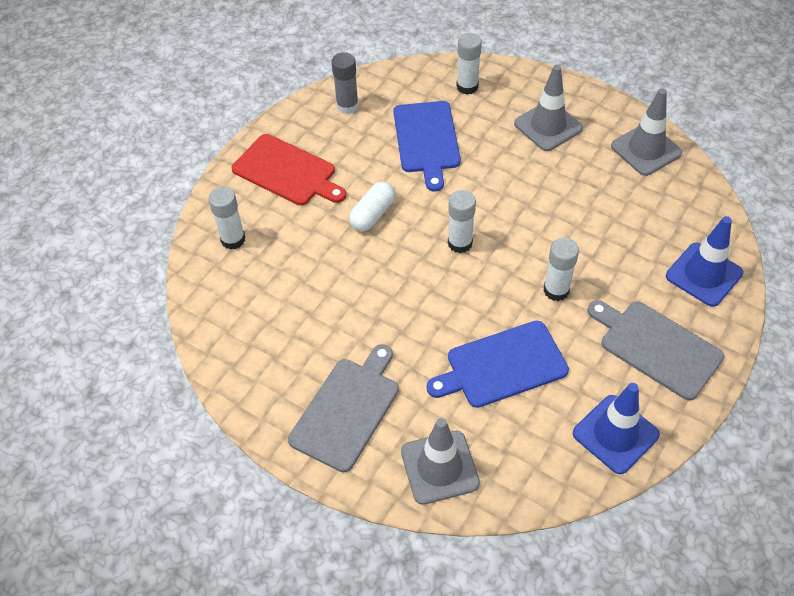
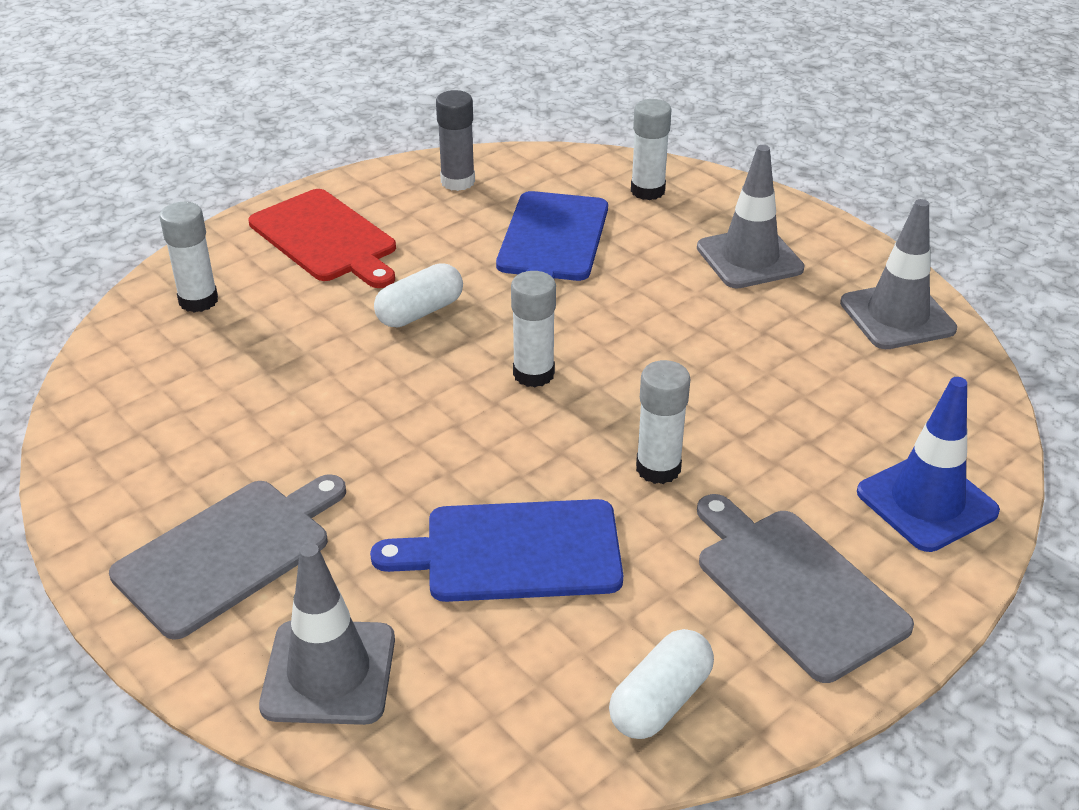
camera: 15 degrees right, 15 degrees down
blue traffic cone [573,383,660,474] -> white capsule [609,629,714,739]

